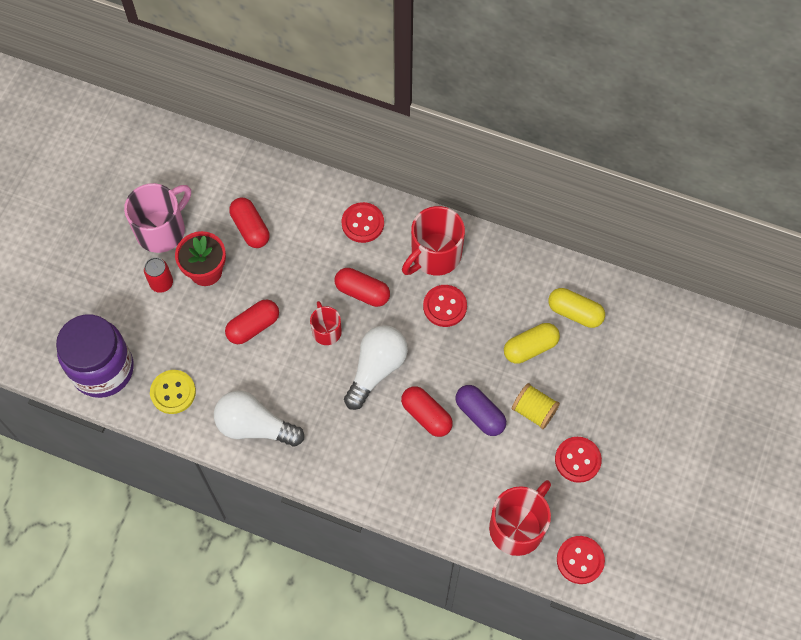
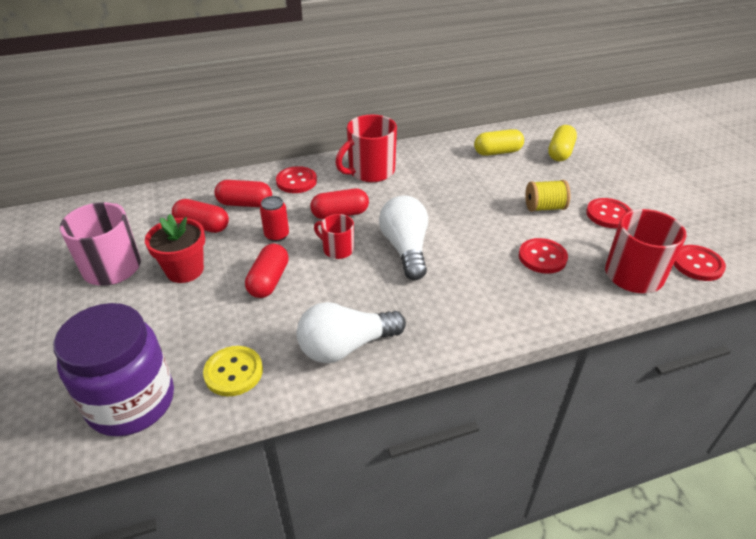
camera: 40 degrees left, 25 degrees down
red can [144,257,173,293] -> red can moved to [260,196,289,242]
red capsule [401,386,453,437] -> red capsule moved to [214,180,272,207]
red mug [402,206,465,276] -> red mug turned 45 degrees clockwise [335,115,397,182]
red button [423,285,467,327] -> red button moved to [519,238,568,274]
purple capsule [456,385,506,436] -> none
yellow capsule [504,323,560,364] -> yellow capsule moved to [548,125,577,161]

